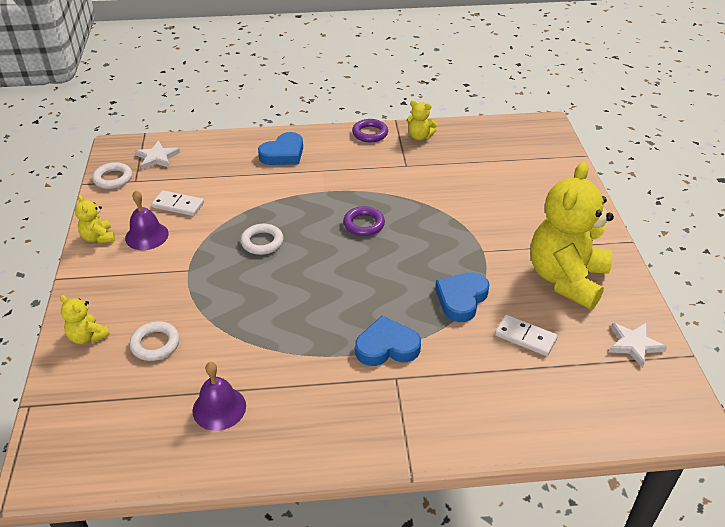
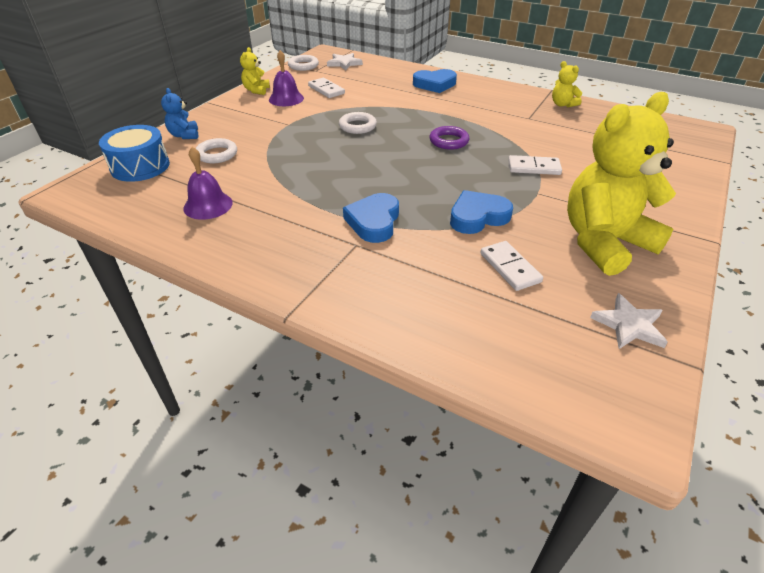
camera: 35 degrees right, 0 degrees up
yellow teddy bear [60,295,110,344] -> blue teddy bear [161,88,198,139]
purple ring [352,119,388,142] -> none
blue heart [355,316,421,366] -> blue heart turned 105 degrees counterclockwise [343,193,399,243]
none -> blue drum [99,125,170,182]
none -> white domino [508,155,562,175]

